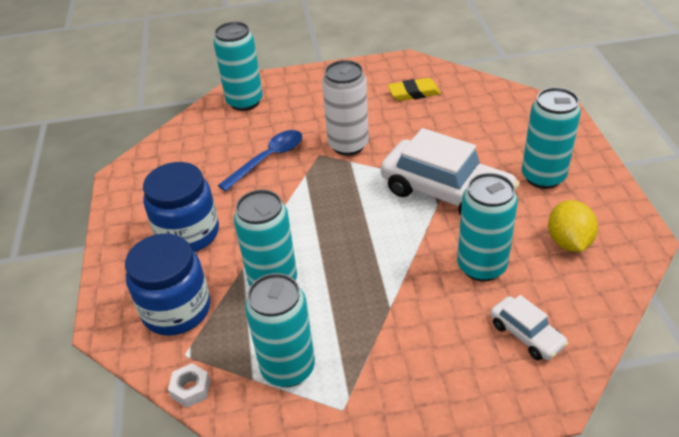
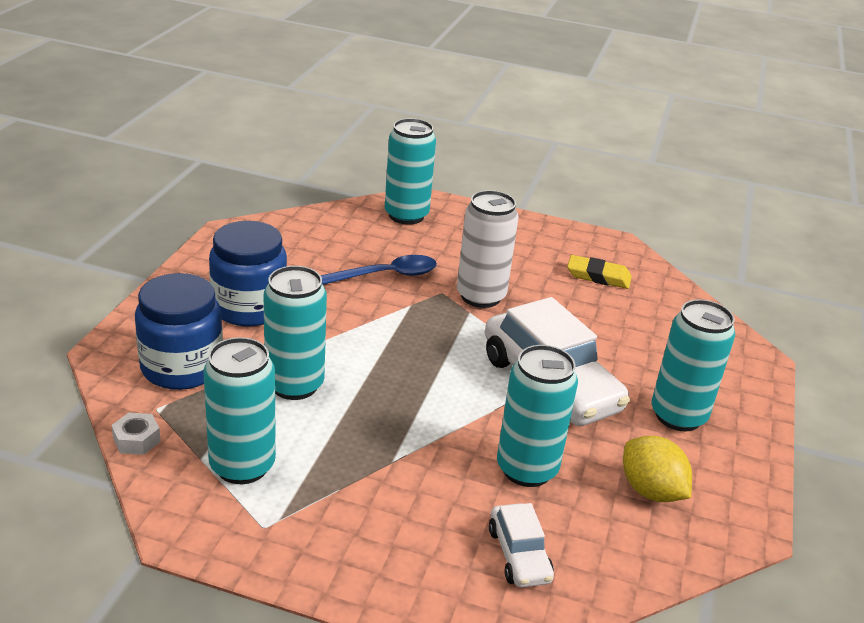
camera: 20 degrees right, 10 degrees down
yellow lemon [548,200,598,252] -> yellow lemon turned 60 degrees counterclockwise [623,436,692,502]

